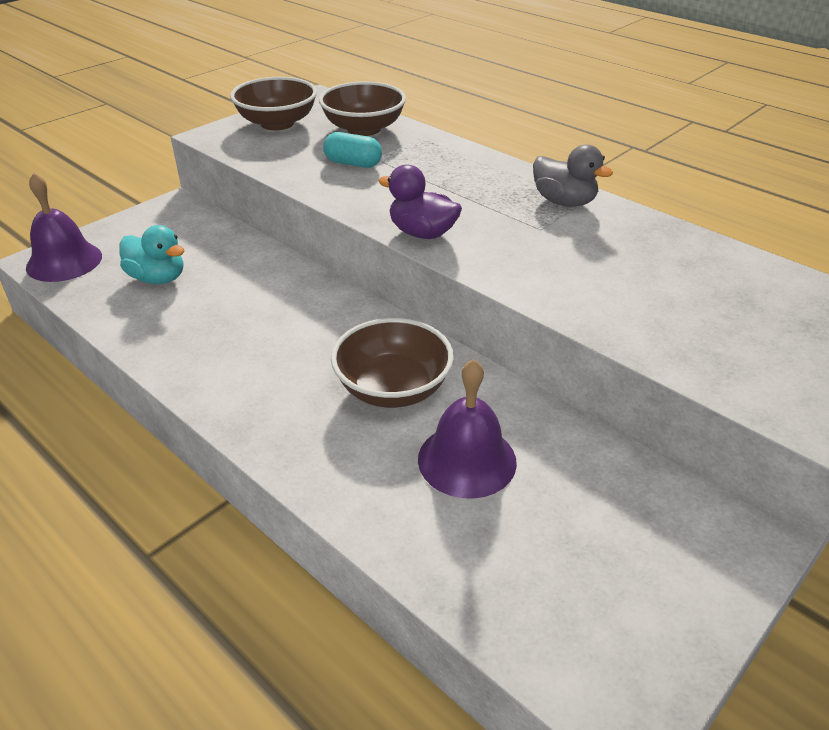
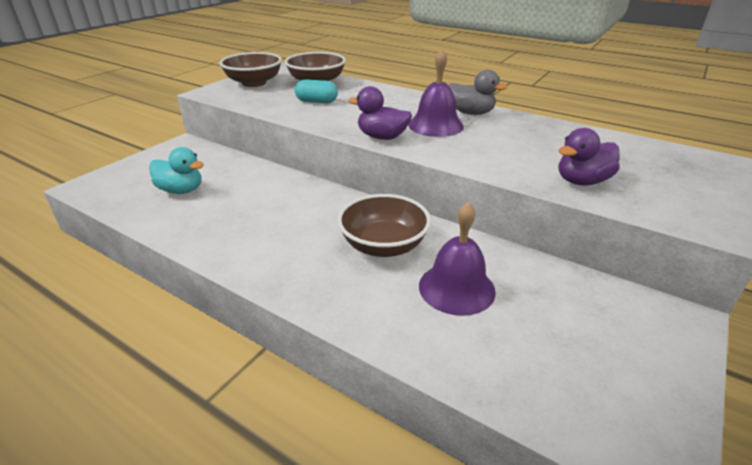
camera: 10 degrees left, 5 degrees down
purple bell [26,173,102,282] -> purple bell moved to [408,49,464,137]
none -> purple duck [558,128,619,186]

